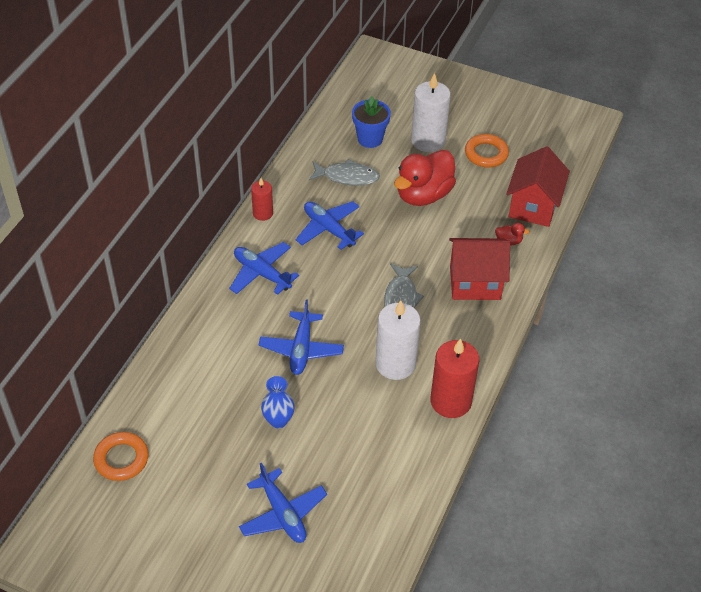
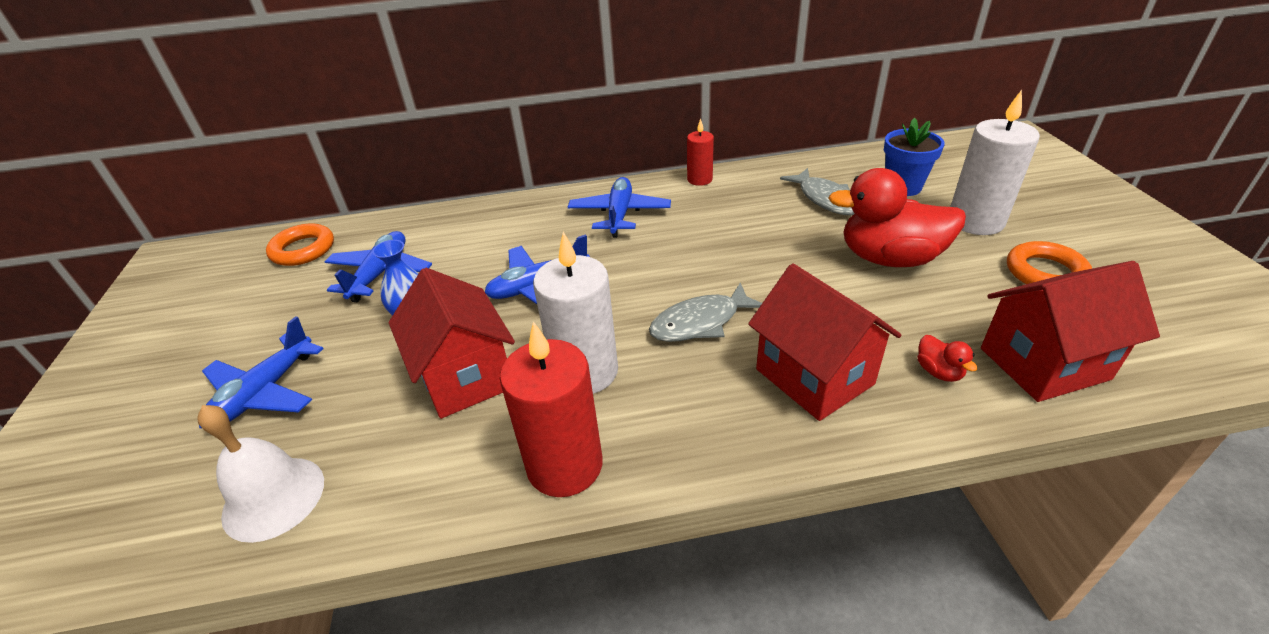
camera: 60 degrees right, 10 degrees down
blue plane [296,201,364,250] -> blue plane moved to [325,231,432,302]
none -> white bell [197,405,324,543]
none -> red house [389,268,515,419]

